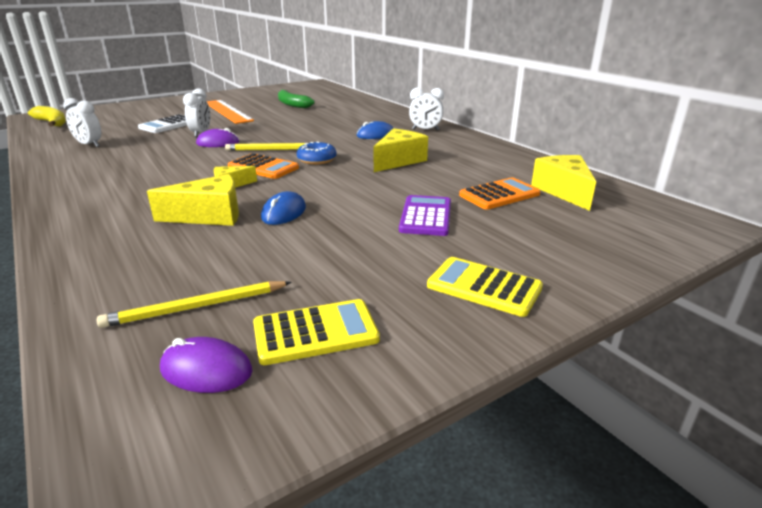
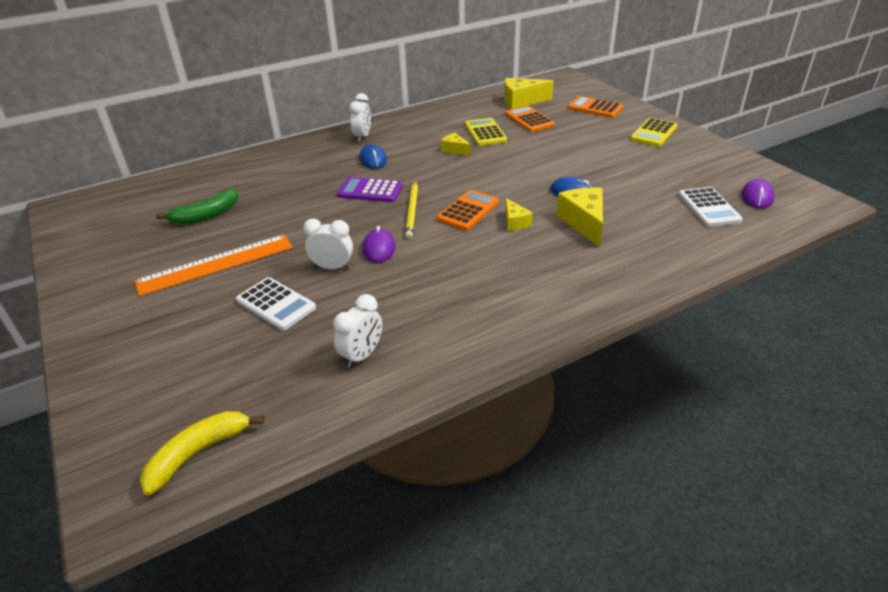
camera: 85 degrees left, 10 degrees up
yellow pencil [97,281,292,328] -> white calculator [679,187,743,227]
yellow calculator [253,299,380,365] -> yellow calculator moved to [465,118,507,146]
blue donut [297,142,337,165] -> none
yellow cheese [374,129,428,172] -> yellow cheese [441,133,471,156], size x0.57
purple calculator [399,195,451,236] -> purple calculator moved to [337,177,403,202]
none -> orange calculator [568,96,623,118]

